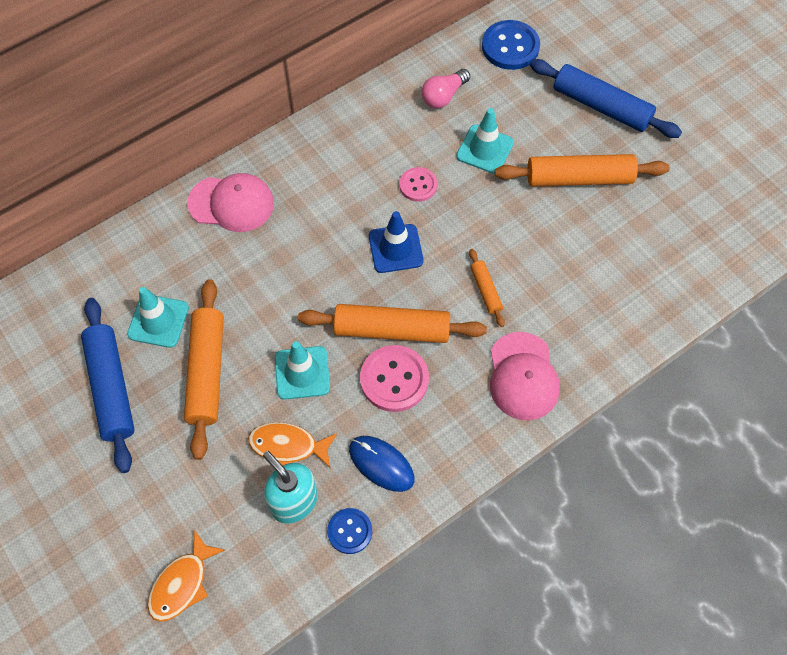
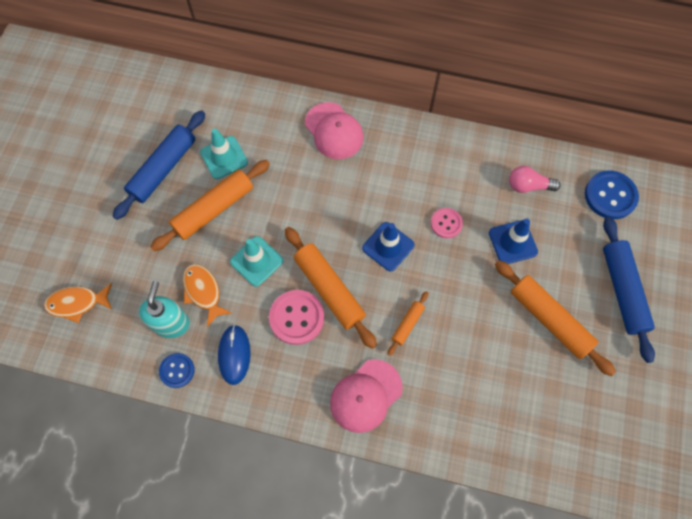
camera: 50 degrees right, 5 degrees up
turquoise traffic cone [456,108,514,174] -> blue traffic cone [489,219,538,264]

